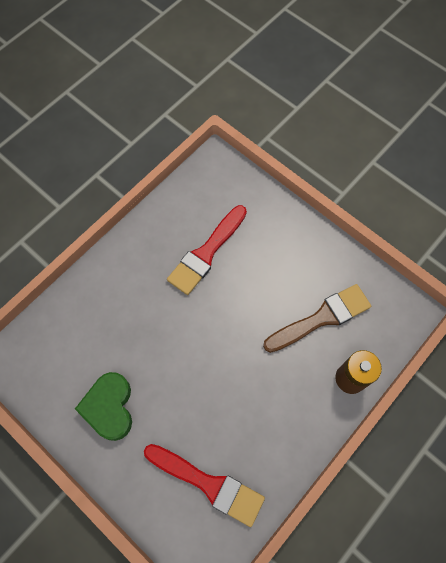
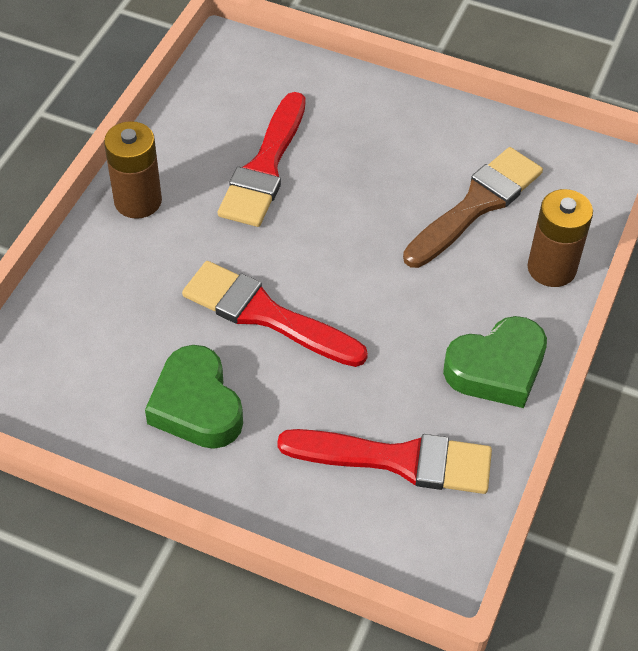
camera: 20 degrees left, 15 degrees down
none -> brown battery [104,121,162,219]
none -> red brush [182,261,368,367]
none -> green heart [443,316,547,408]

